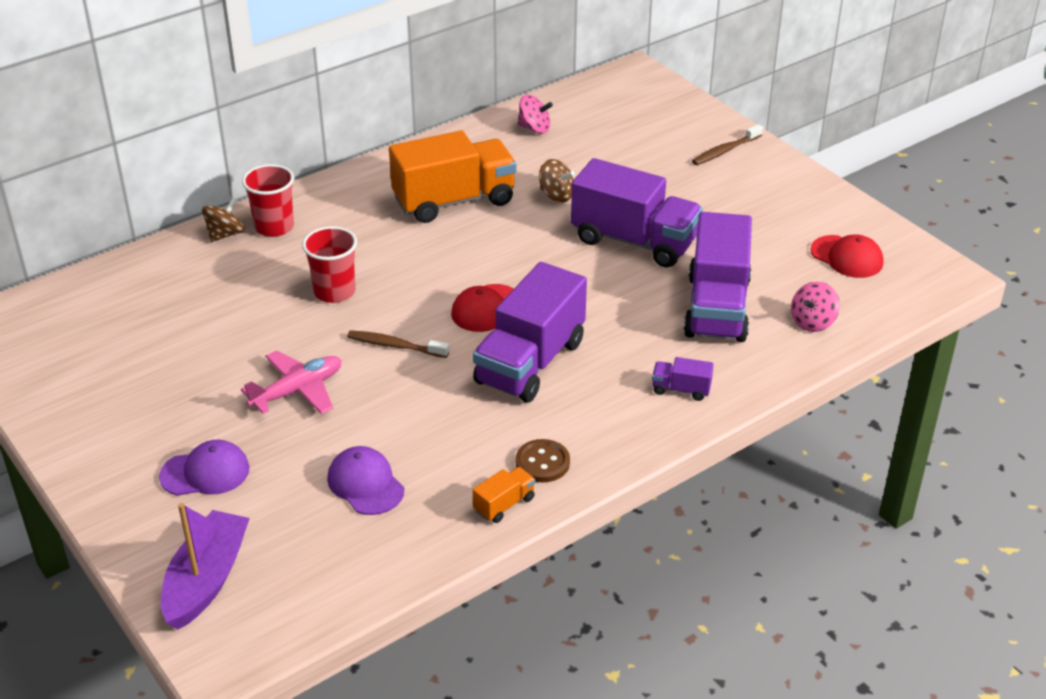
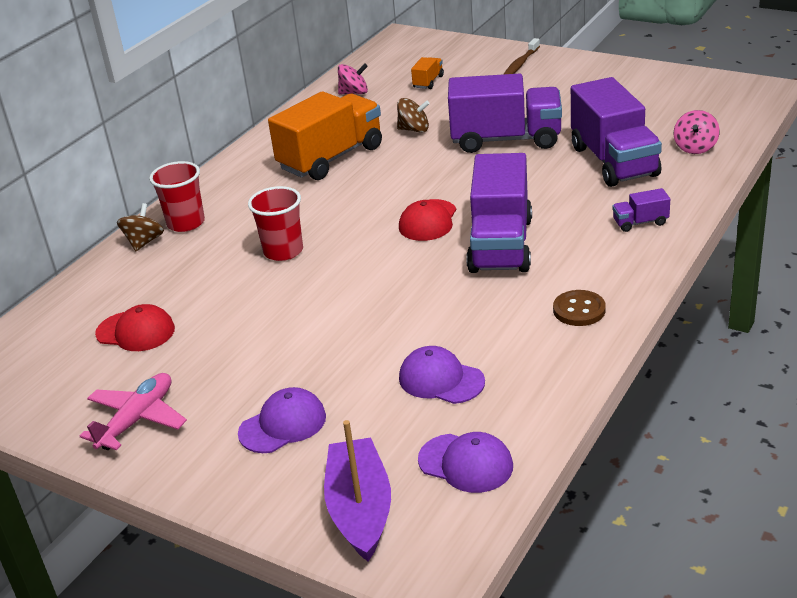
camera: 20 degrees left, 5 degrees down
pink plane [241,350,341,414] -> pink plane moved to [80,373,187,451]
brown toothbrush [347,330,449,358] -> none
orange truck [473,467,535,523] -> orange truck moved to [411,57,444,89]
red cap [810,235,884,278] -> red cap moved to [95,304,175,351]
none -> purple cap [418,432,513,493]

